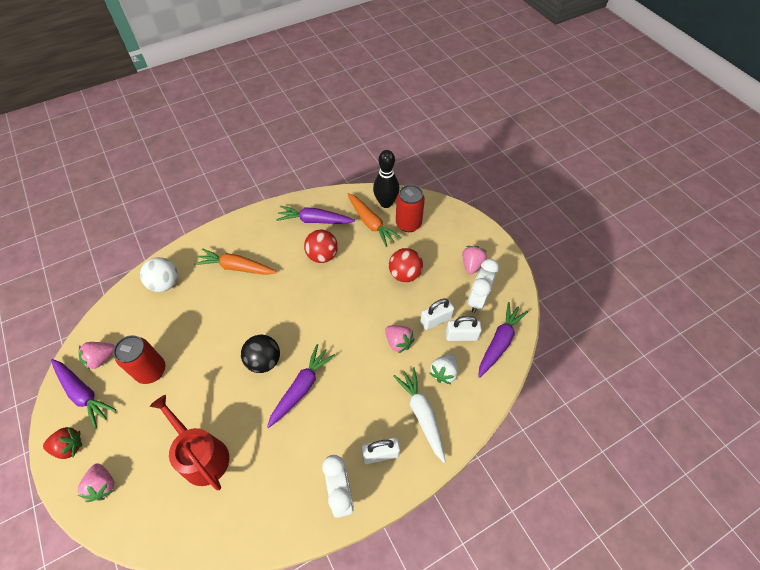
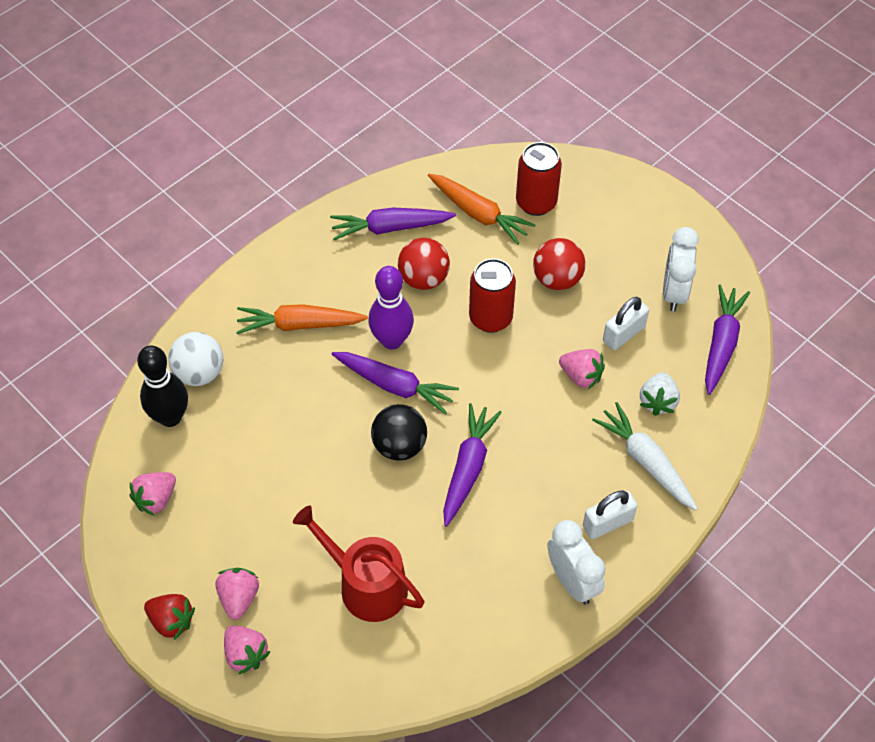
camera: 15 degrees left, 0 degrees up
red strawberry [43,427,82,459] -> red strawberry turned 45 degrees clockwise [144,594,195,640]
purple carrot [51,359,116,429] -> purple carrot moved to [332,352,459,415]
red can [113,335,166,384] -> red can moved to [469,258,516,333]
black bowling pin [373,150,400,208] -> black bowling pin moved to [137,346,188,427]
white padlock [446,316,482,341] -> none
pink strawberry [462,246,487,274] -> pink strawberry moved to [215,568,259,620]
none -> purple bowling pin [368,266,414,349]

